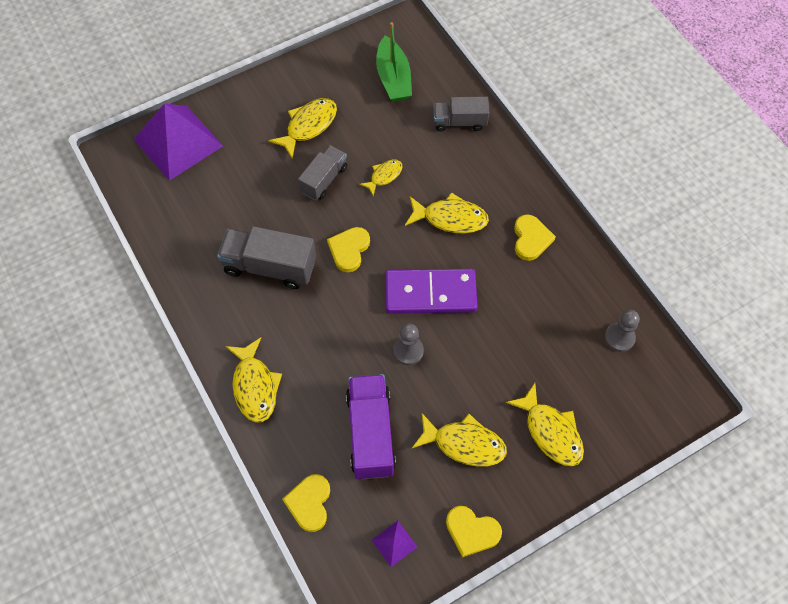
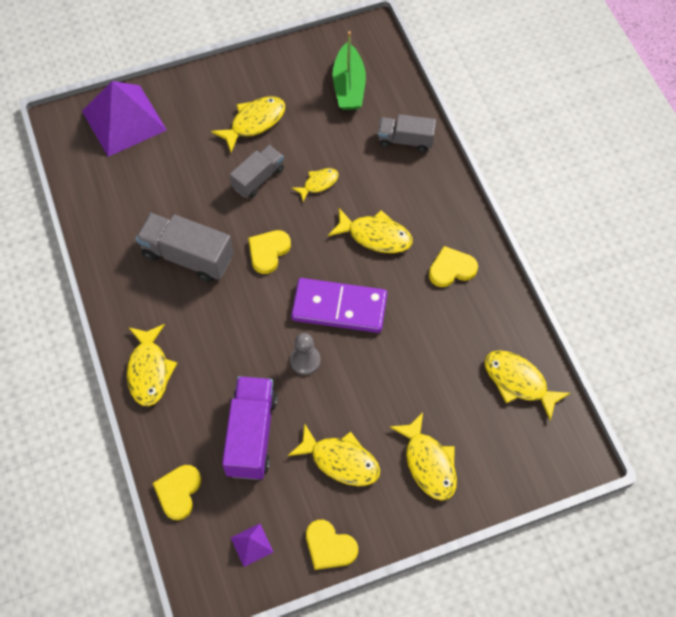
camera: 10 degrees right, 0 degrees up
yellow heart [514,214,556,261] -> yellow heart turned 120 degrees counterclockwise [429,246,478,287]
grey pawn [604,310,640,352] -> yellow fish [484,350,571,421]

